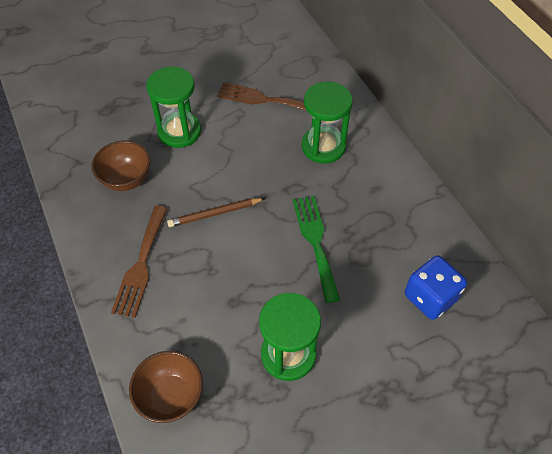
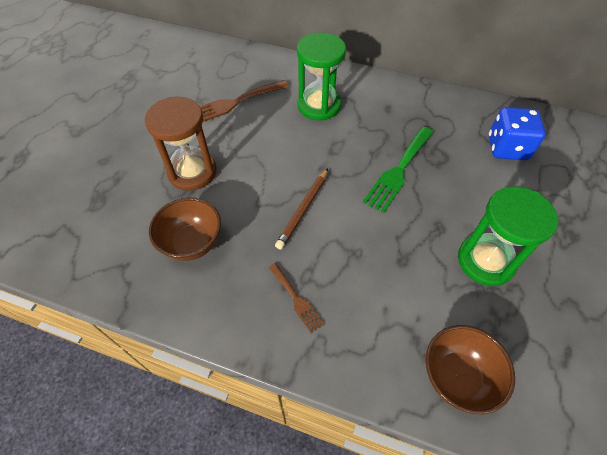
camera: 45 degrees left, 0 degrees up
brown fork [111,206,167,318] -> brown fork [269,263,324,333], size x0.56
green hourglass [146,66,201,148] -> brown hourglass [145,97,217,191]
green fork [293,196,340,303] -> green fork turned 90 degrees counterclockwise [363,127,433,213]

